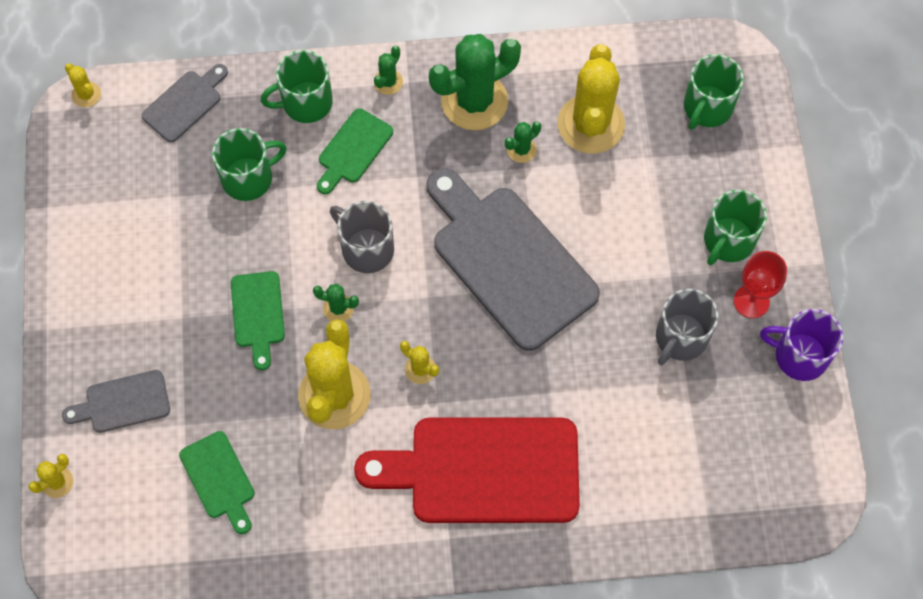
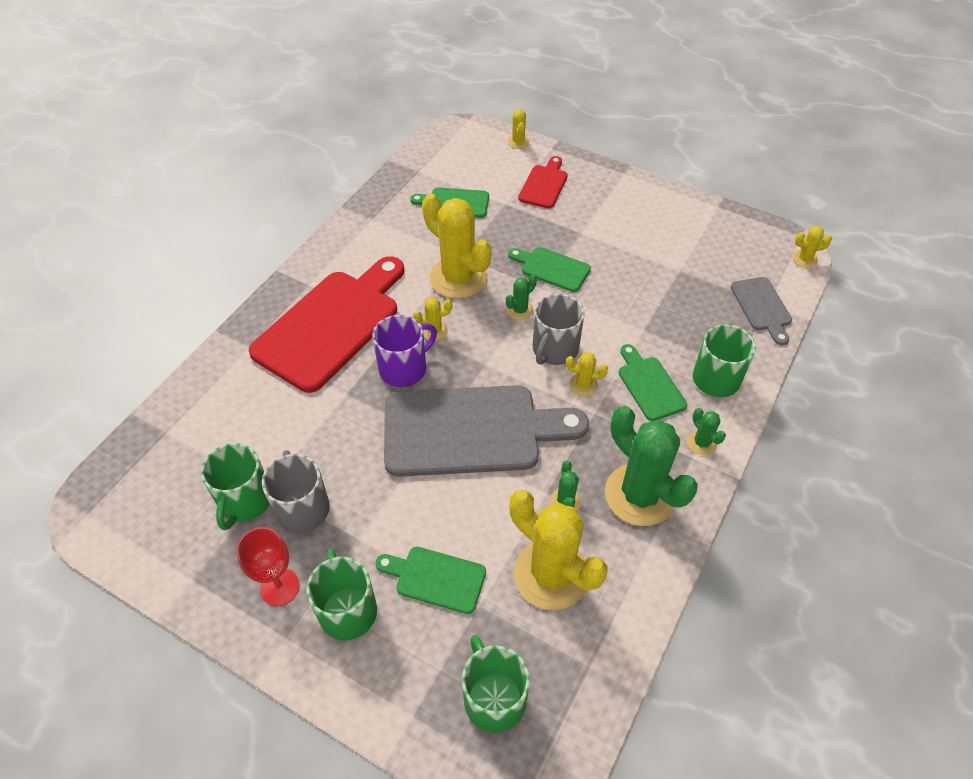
camera: 125 degrees right, 15 degrees down
grey cutting board [62,370,170,433] -> red cutting board [518,156,568,208]
green mug [212,128,287,201] -> green mug moved to [201,443,269,530]
grey mug [330,201,394,273] -> grey mug turned 135 degrees clockwise [533,294,585,365]
green cactus [429,34,521,130] -> green cactus turned 45 degrees counterclockwise [605,406,698,526]
purple mug [760,309,844,381] -> purple mug moved to [372,315,437,387]
none -> green cutting board [375,547,486,614]
none -> yellow cactus [566,352,608,396]

